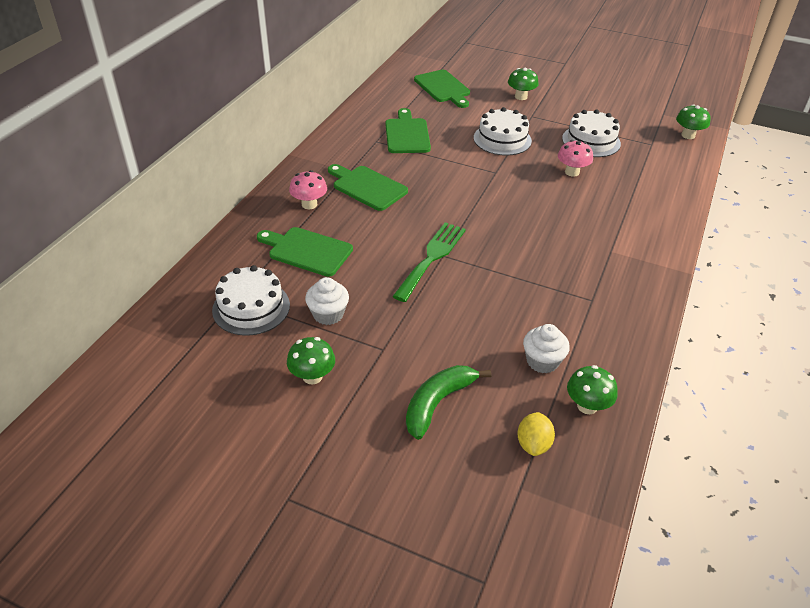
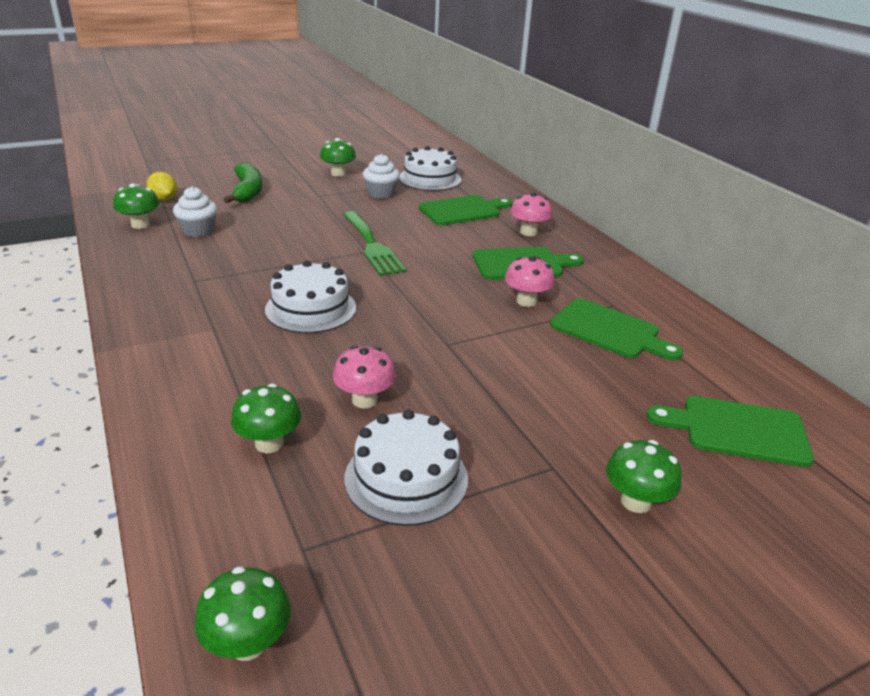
camera: 130 degrees right, 10 degrees down
white cake [474,107,532,156] -> white cake moved to [265,260,356,333]
none -> green mushroom [231,383,301,454]
none -> pink mushroom [505,256,555,307]

